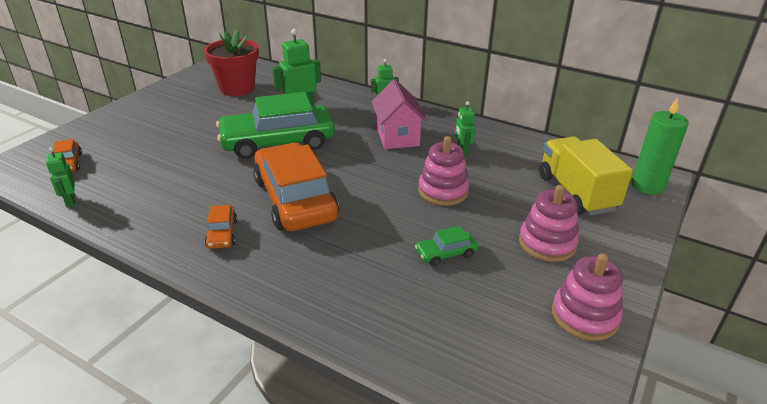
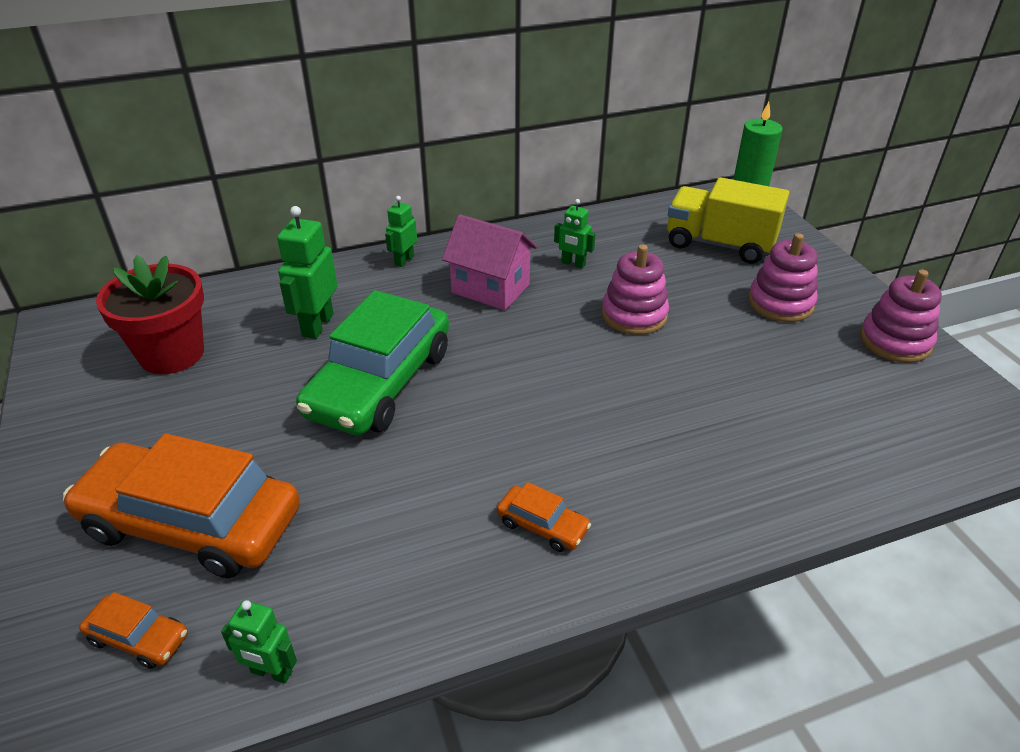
camera: 50 degrees left, 5 degrees up
orange car [253,143,339,231] -> orange car moved to [63,433,300,578]
green car [415,226,478,266] -> none

